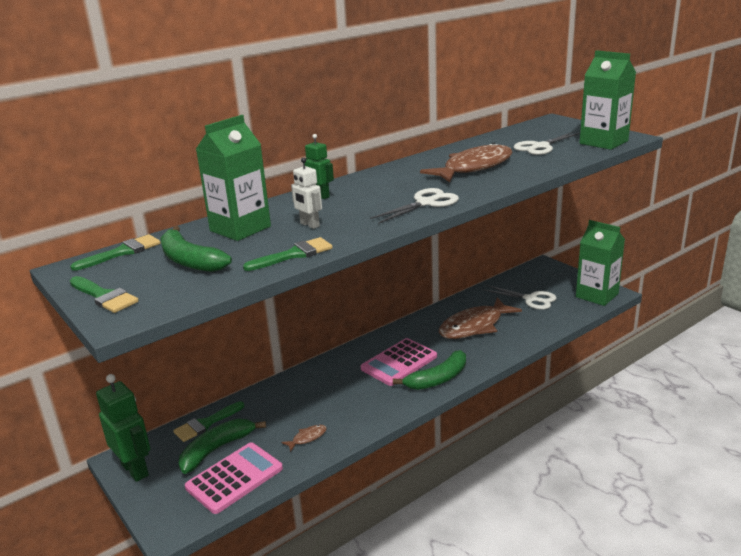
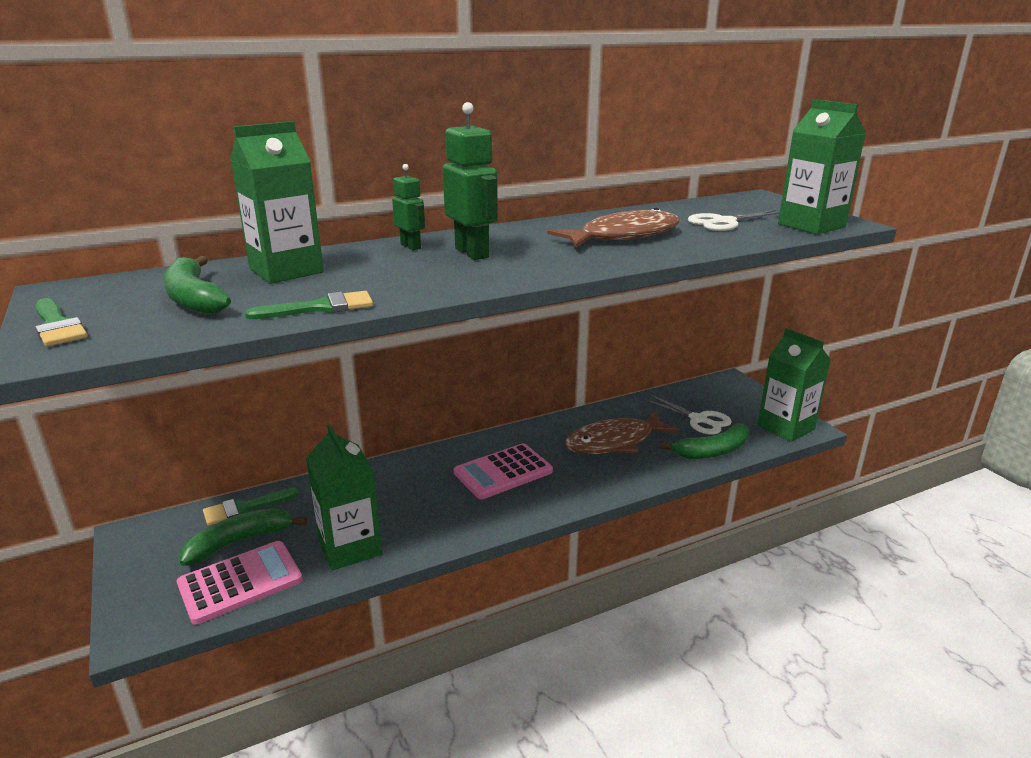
camera: 10 degrees right, 0 degrees up
green brush [70,234,161,271] -> none
green robot [96,374,150,482] -> green robot moved to [443,102,498,260]
brown fish [281,425,327,452] -> green carton [306,425,382,571]
white robot [291,158,322,229] -> none
white scissors [370,188,459,224] -> none
green banana [393,350,466,390] -> green banana moved to [660,424,749,459]

